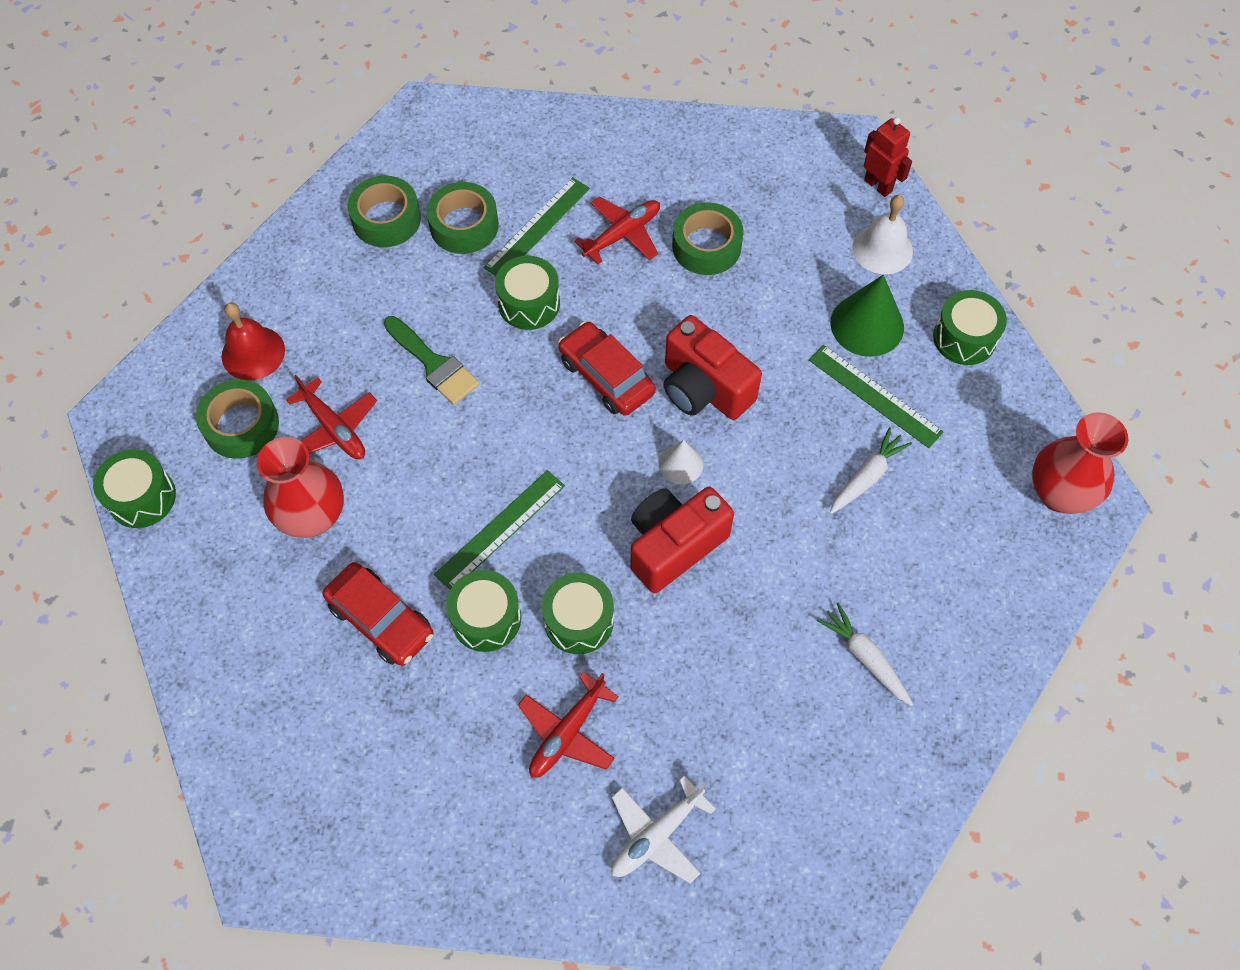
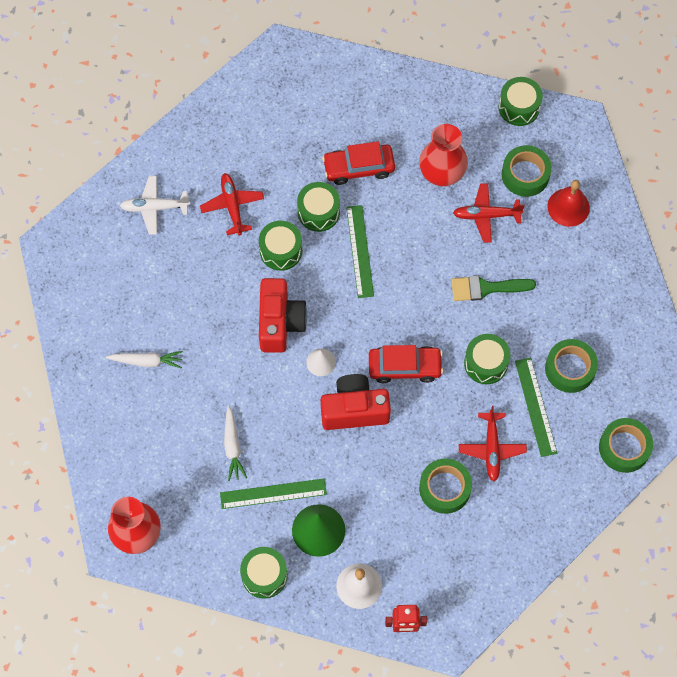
camera: 130 degrees right, 5 degrees up
green tape [348,176,421,247] -> green tape moved to [599,418,653,473]
white plane [611,775,716,884] -> white plane turned 90 degrees counterclockwise [120,176,190,235]

